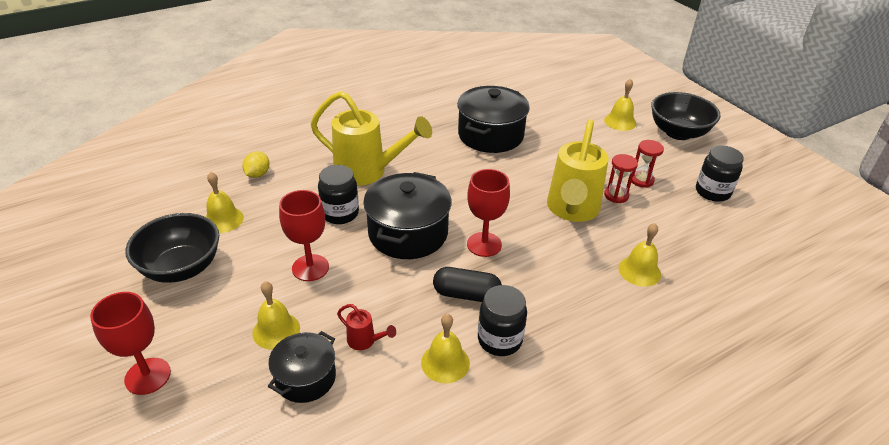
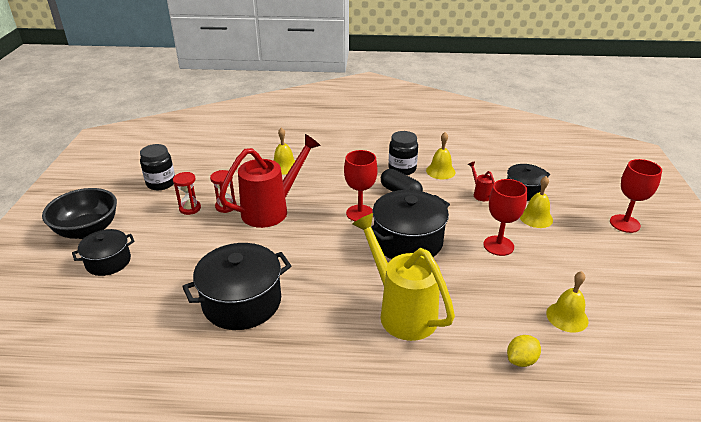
camera: 145 degrees left, 5 degrees down
black bowl [125,213,219,283] -> none
black jar [318,165,359,224] -> none
yellow watering can [547,119,609,222] -> red watering can [219,134,321,228]
yellow bell [604,78,636,131] -> black pot [72,229,135,276]

